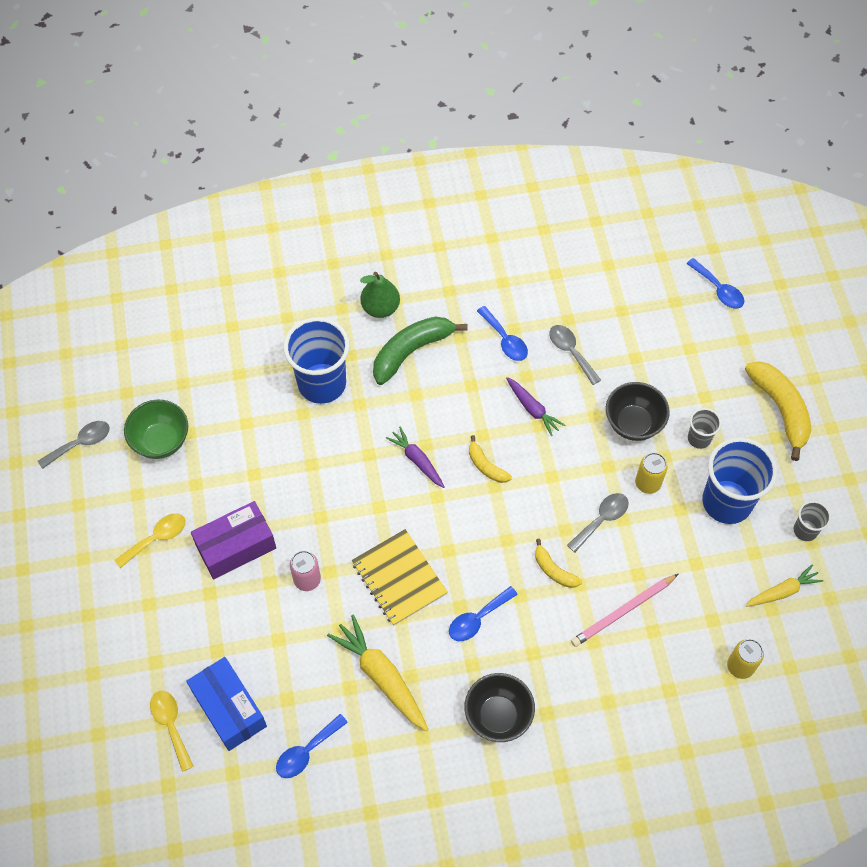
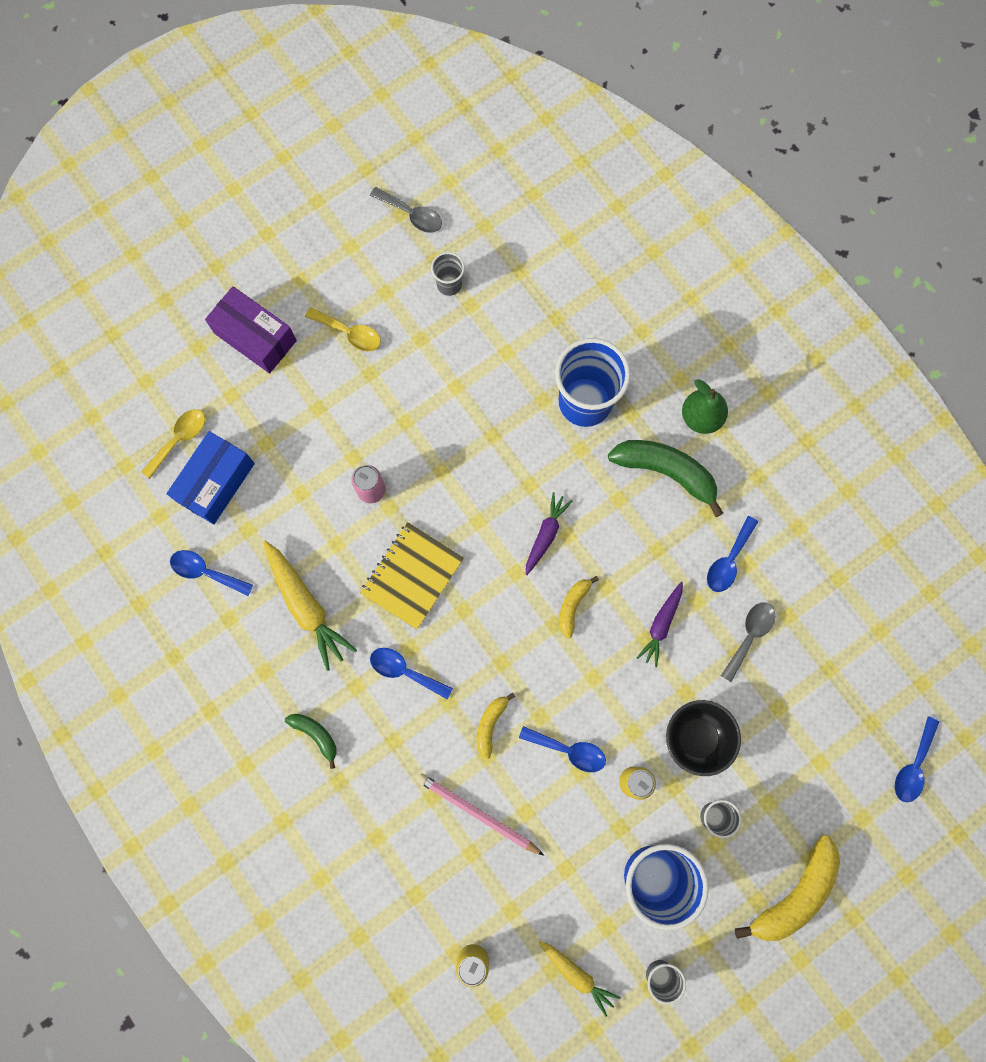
camera: 65 degrees right, 15 degrees up
green bowl [124,400,188,459] -> grey cup [431,252,465,296]
purple box [191,501,276,579] -> purple box moved to [205,286,297,373]
yellow carrot [327,615,428,731] -> yellow carrot turned 120 degrees clockwise [263,541,357,671]
black bowl [464,673,535,742] -> green banana [285,714,336,769]
grey spoon [567,493,629,552] -> blue spoon [519,726,606,772]

